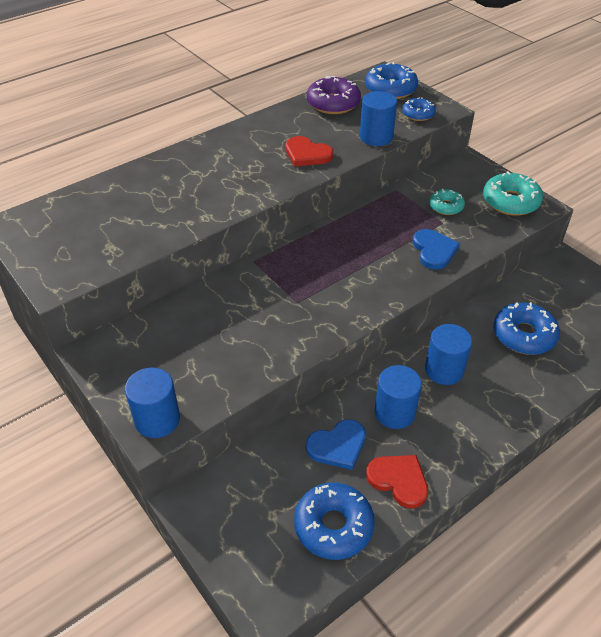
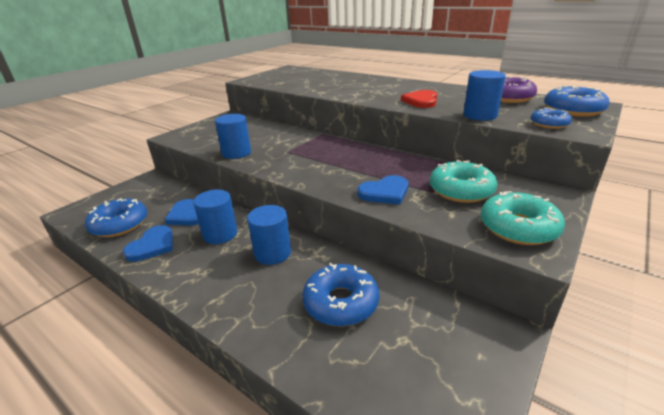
camera: 75 degrees right, 15 degrees down
blue cylinder [125,367,180,438] -> blue cylinder moved to [215,114,251,159]
red heart [366,455,428,508] -> blue heart [123,225,173,262]
turquoise donut [429,189,465,215] -> turquoise donut [430,160,497,203], size x1.66

